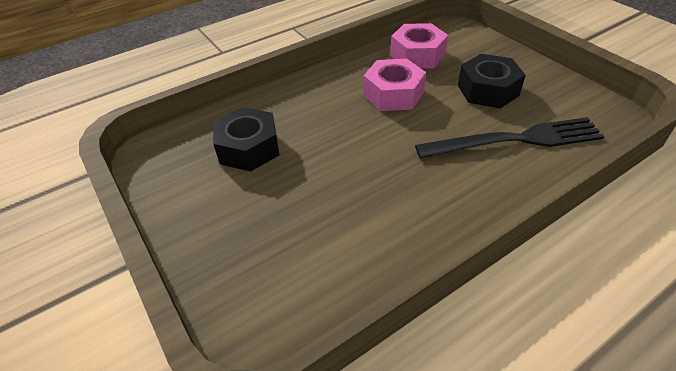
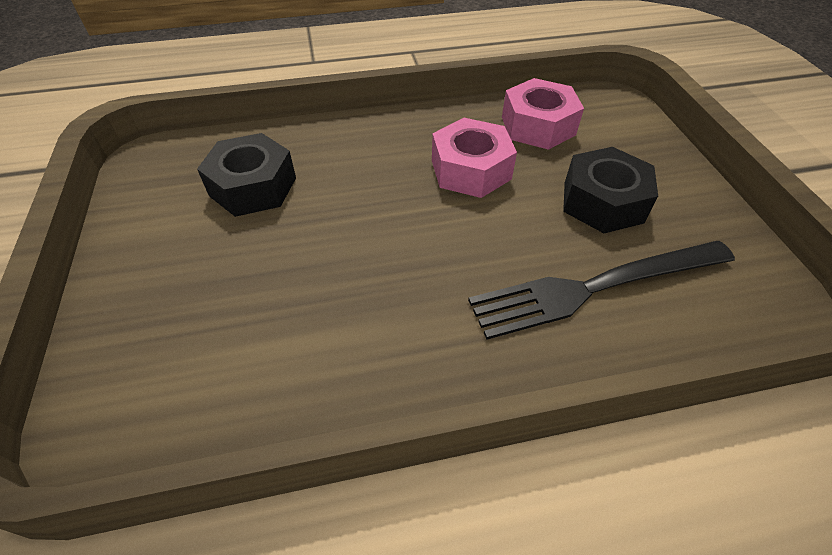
camera: 20 degrees right, 5 degrees up
black fork [415,117,605,158] -> black fork turned 150 degrees clockwise [468,241,735,339]

